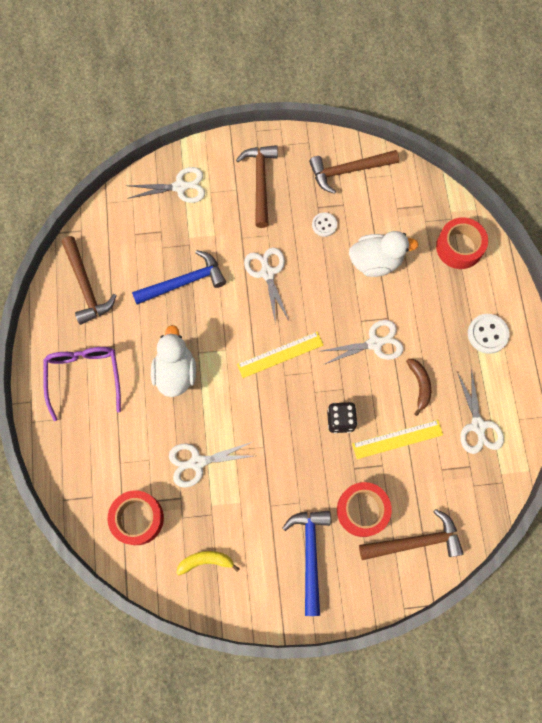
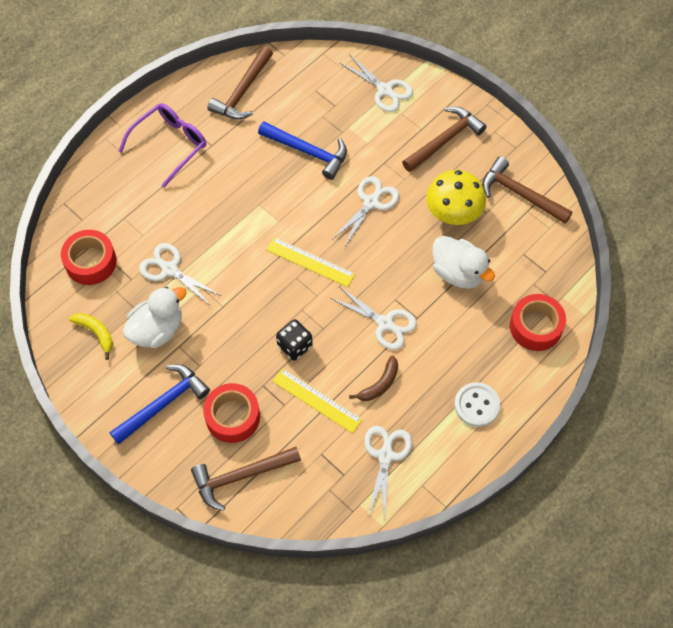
camera: 50 degrees right, 10 degrees down
white duck [151,325,196,397] -> white duck moved to [123,287,187,348]
white button [312,212,337,237] -> yellow mushroom [426,170,486,225]
brown hammer [359,509,464,560] -> brown hammer turned 120 degrees clockwise [191,447,301,511]
white scissors [457,368,504,454] -> white scissors turned 150 degrees clockwise [364,426,412,519]

